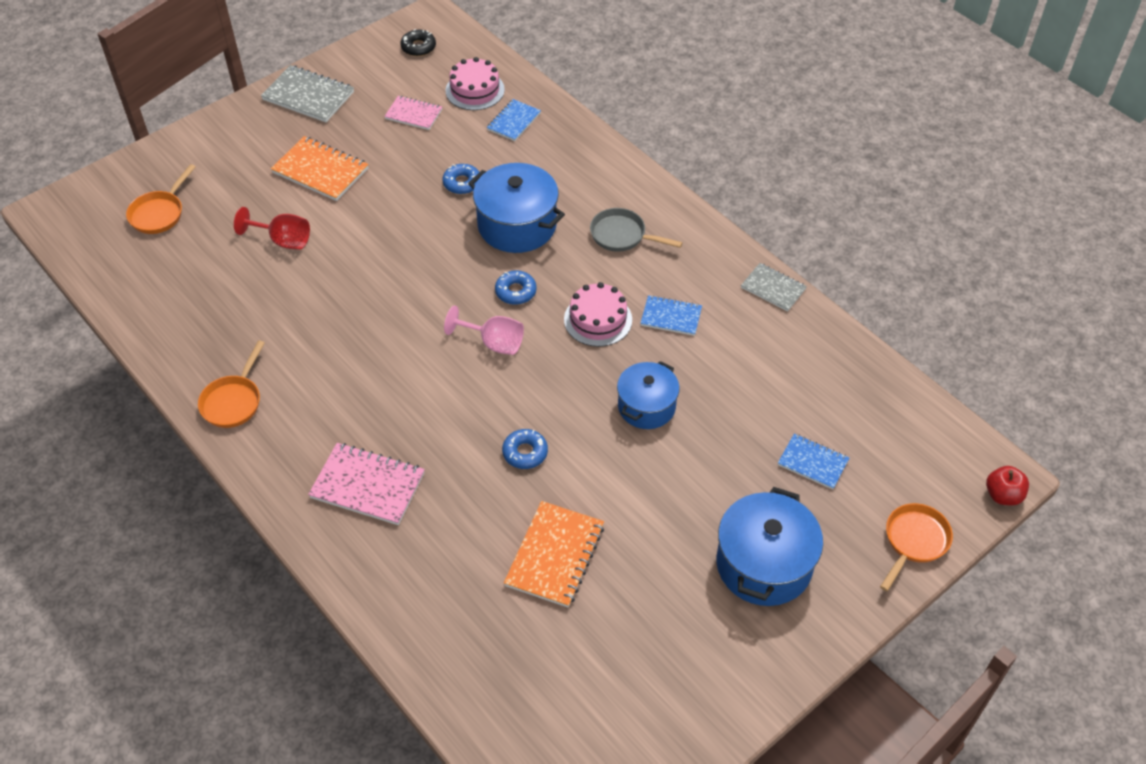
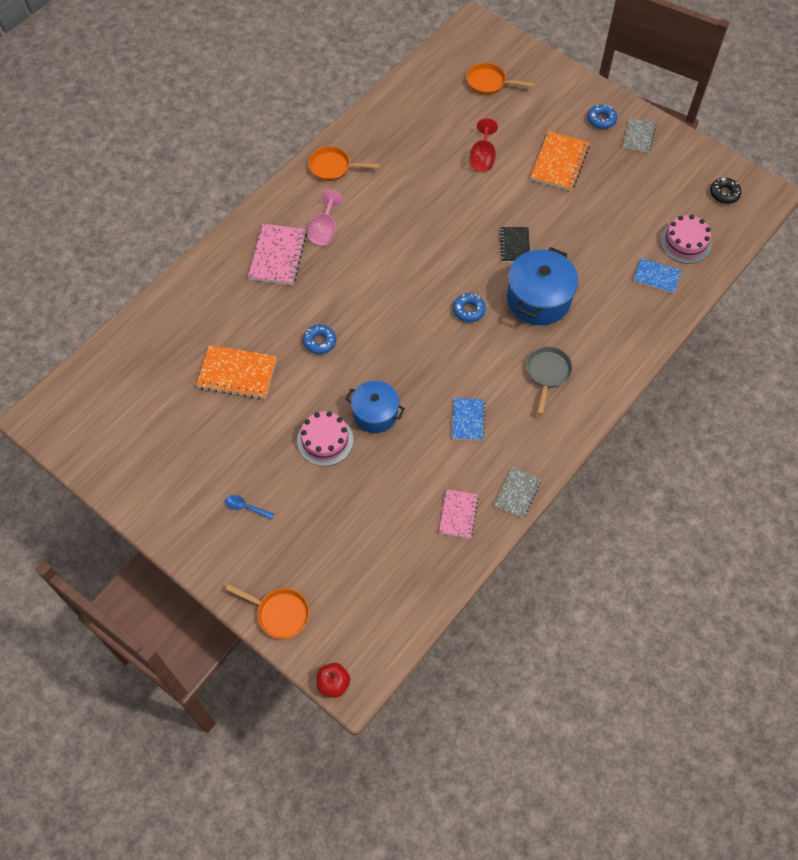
camera: 80 degrees right, 10 degrees up
grey notebook [261,65,354,122] -> grey notebook [623,117,656,153], size x0.63
pink notebook [384,96,442,130] -> pink notebook moved to [439,489,479,539]
blue donut [443,164,479,194] -> blue donut moved to [587,105,617,129]
pink goblet [444,306,524,355] -> pink goblet moved to [307,190,343,246]
pink cake [564,282,632,347] -> pink cake moved to [297,411,353,466]
blue pot [717,487,823,606] -> blue spoon [225,495,274,520]
blue notebook [778,434,849,490] -> none
none -> black notebook [499,227,530,262]

